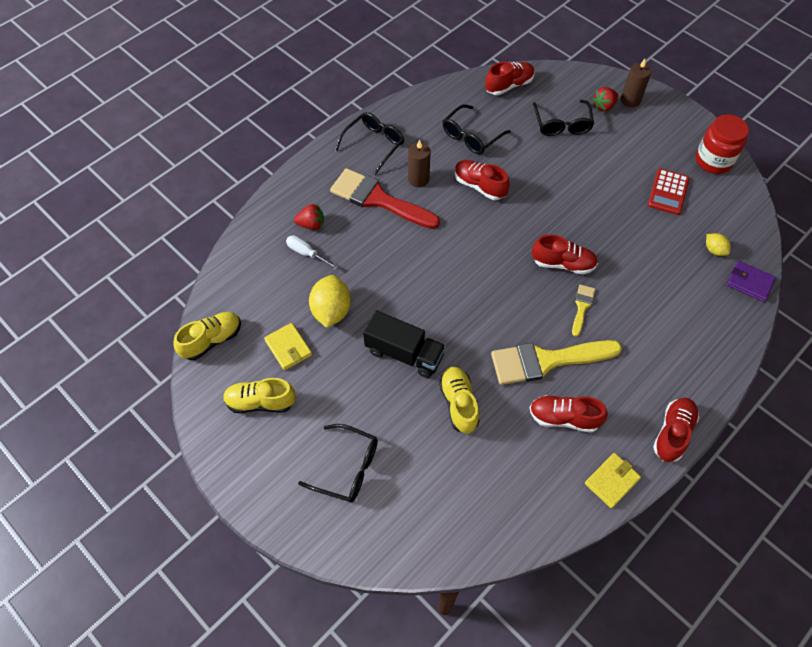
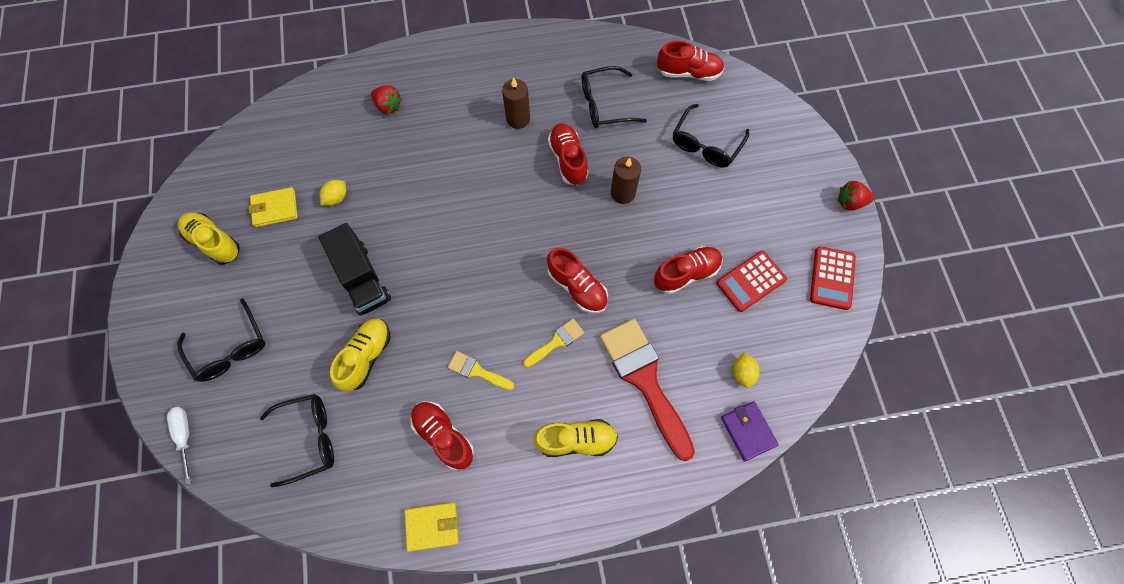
camera: 35 degrees right, 10 degrees up
yellow shoe [173,312,241,360] -> yellow shoe moved to [533,419,618,457]
yellow wallet [264,323,312,370] -> yellow wallet turned 75 degrees clockwise [249,187,298,227]
white screwdriver [286,235,338,269] -> white screwdriver moved to [167,407,191,485]
yellow lemon [309,275,351,328] -> yellow lemon [320,180,346,206], size x0.53
red brush [330,168,440,229] -> red brush moved to [600,319,695,461]
black glasses [335,112,404,175] -> black glasses moved to [260,394,334,487]
yellow brush [491,340,622,385] -> yellow brush [448,351,514,390], size x0.47
red strawberry [592,87,618,111] -> red strawberry moved to [838,181,874,211]
brown candle [621,59,651,107] -> brown candle moved to [611,157,641,204]
red shoe [653,398,699,462] -> red shoe moved to [654,246,723,294]
red jar [696,114,749,174] -> red calculator [810,246,856,310]

